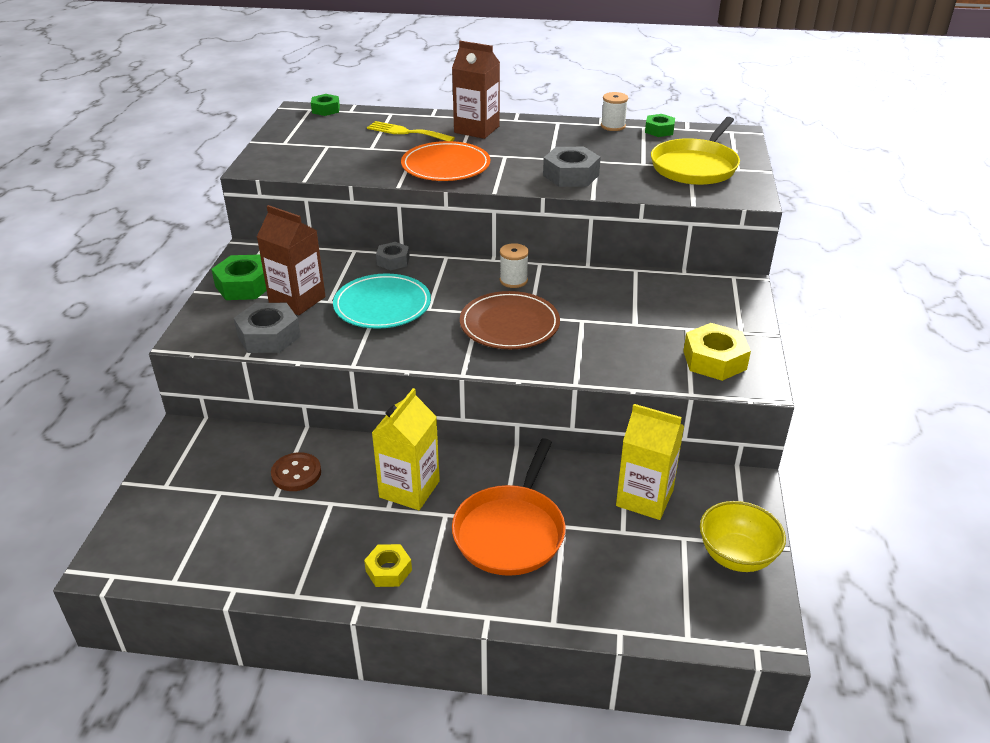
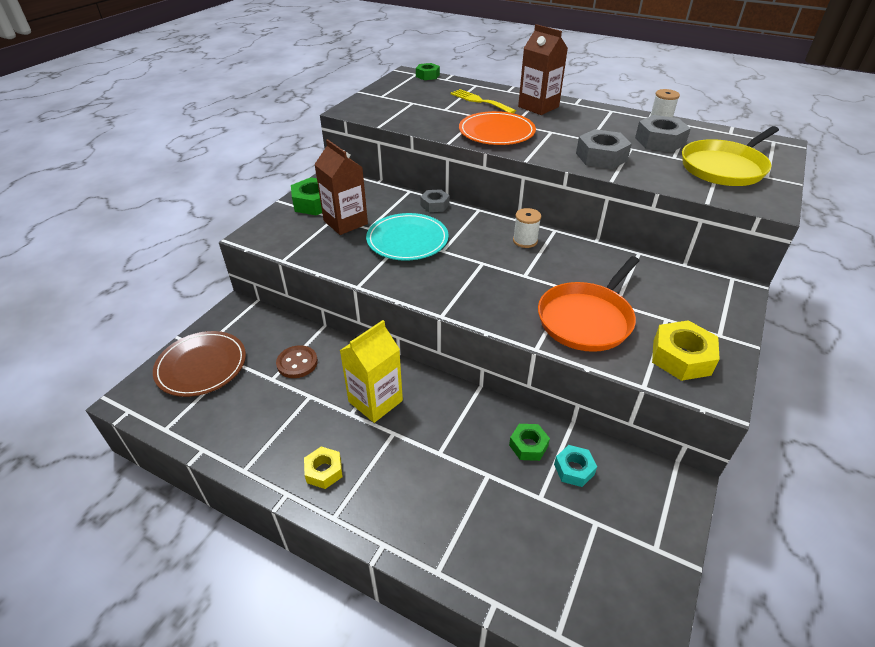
camera: 20 degrees right, 5 degrees up
grey nut [234,303,301,353] -> grey nut moved to [635,115,691,152]
orange pan [452,438,566,576] -> orange pan moved to [538,256,640,352]
brown plate [460,291,560,349] -> brown plate moved to [153,331,246,397]
yellow carton [616,404,684,520] -> turquoise nut [554,445,597,487]
green nut [645,114,675,137] -> green nut moved to [509,424,550,461]
yellow bowl [700,501,786,572] -> none

